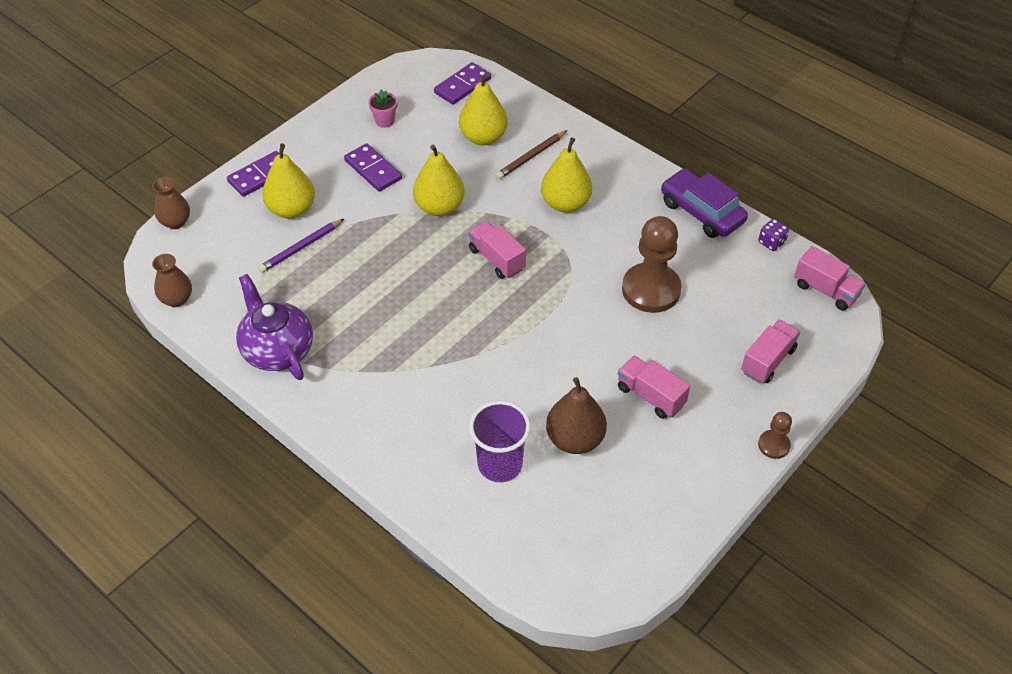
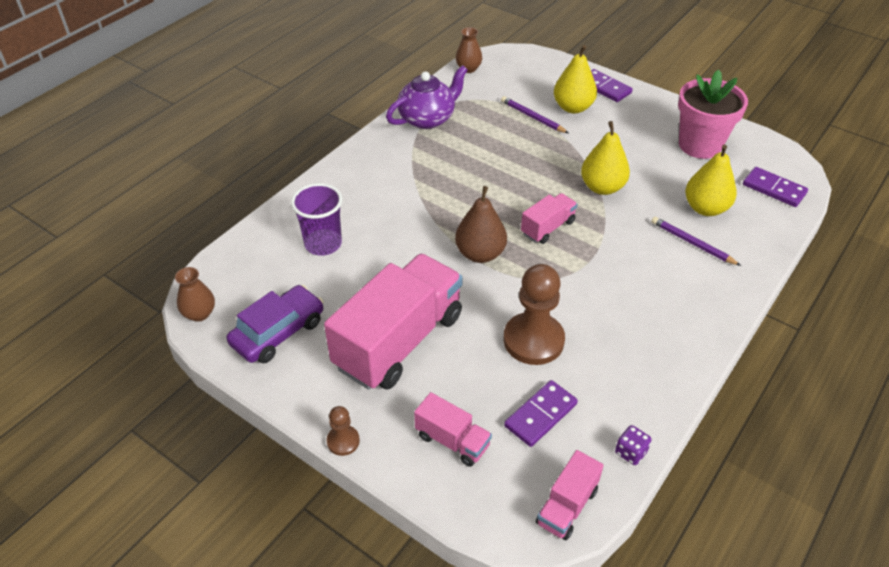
camera: 85 degrees right, 5 degrees down
brown vase [152,177,190,229] -> brown vase moved to [175,267,215,322]
purple domino [344,143,402,192] -> purple domino moved to [504,380,578,447]
pink flower pot [368,90,397,128] -> pink flower pot [678,70,748,159], size x2.38
brown pencil [496,130,567,179] -> purple pencil [651,217,741,266]
yellow pear [541,138,592,213] -> none
brown pear [546,377,607,454] -> brown pear moved to [455,186,507,263]
pink truck [618,356,690,419] -> pink truck [324,254,463,390], size x2.14
purple car [661,169,748,238] -> purple car moved to [227,285,324,363]

